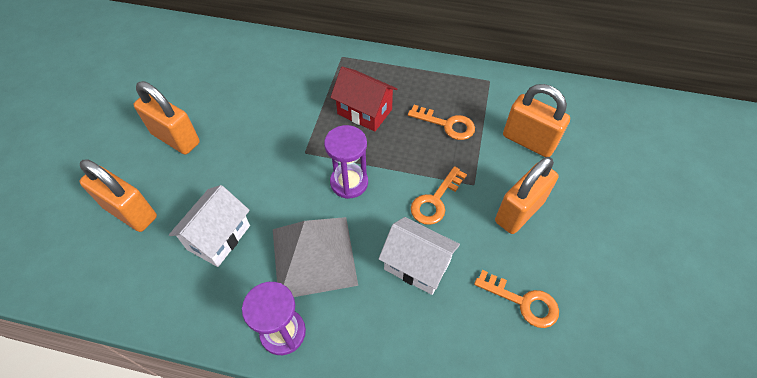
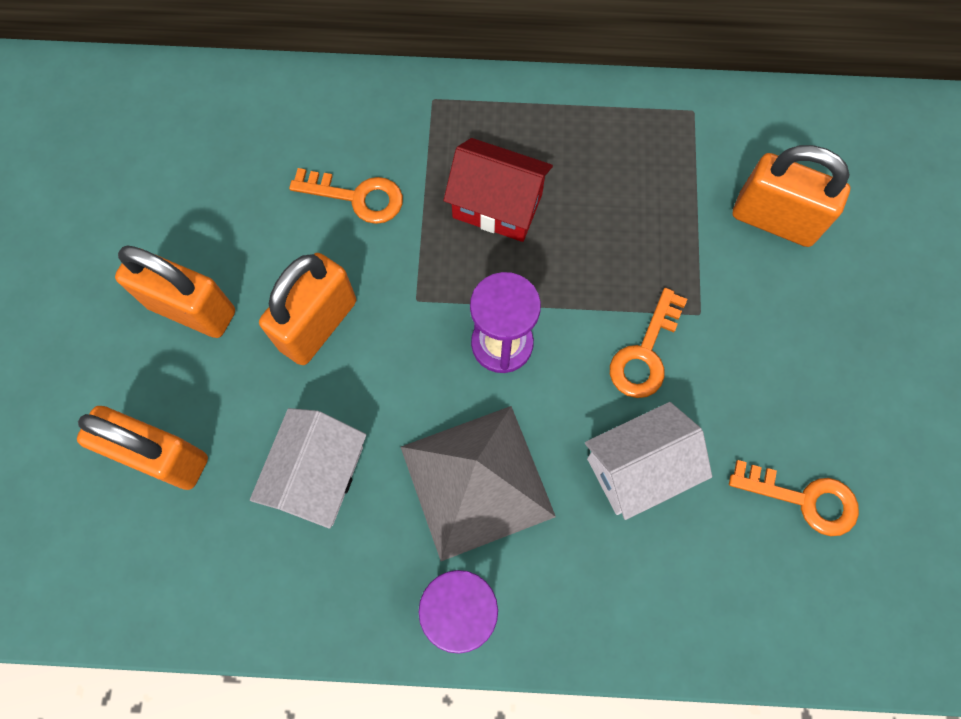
camera: 10 degrees left, 15 degrees up
white house [379,217,460,295] -> white house turned 45 degrees counterclockwise [585,402,712,520]
orange key [408,105,475,140] -> orange key moved to [289,168,403,224]
orange padlock [495,157,559,234] -> orange padlock moved to [259,253,356,365]

